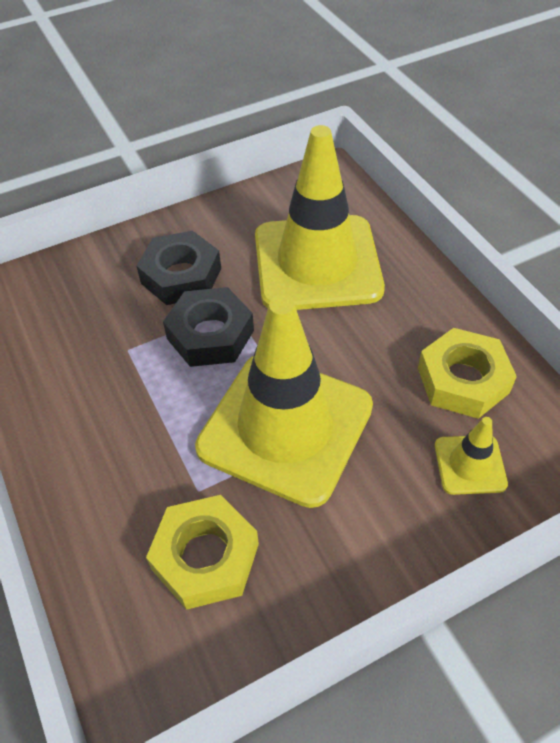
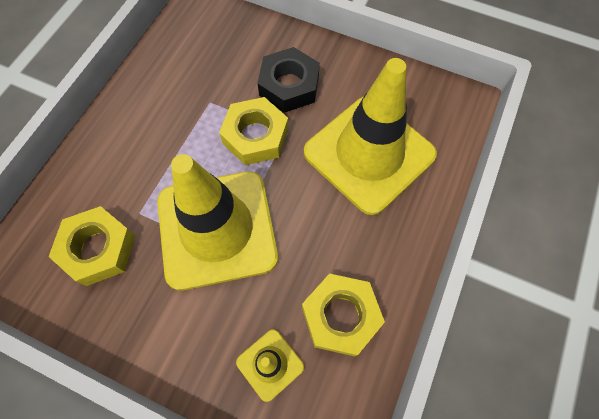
camera: 50 degrees right, 15 degrees up
black nut [163,287,254,367] -> yellow nut [219,97,289,165]

